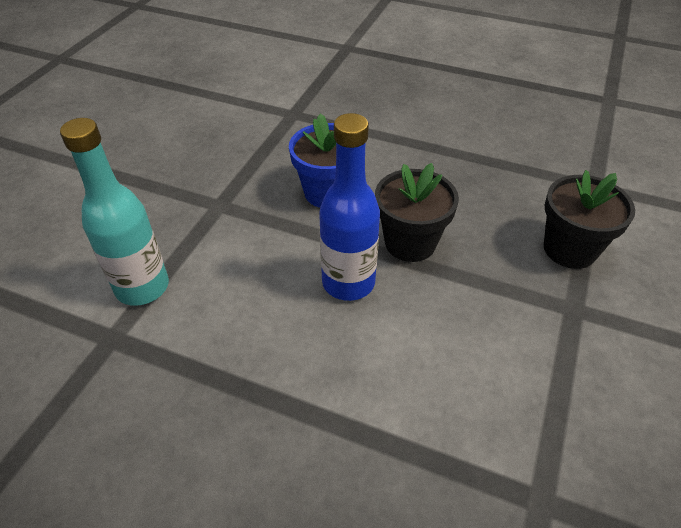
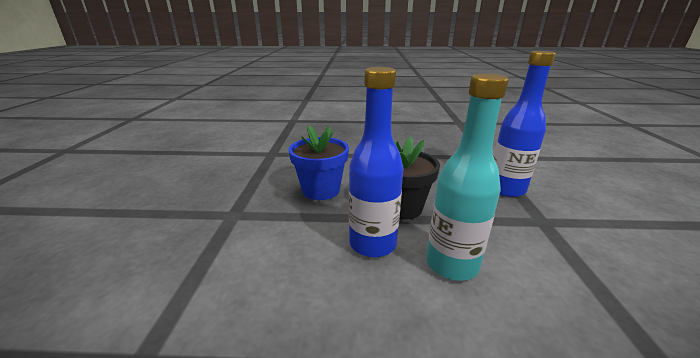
camera: 20 degrees left, 20 degrees down
turquoise bottle [60,118,169,306] -> turquoise bottle moved to [426,73,509,281]
black flower pot [544,170,635,269] -> blue bottle [493,51,556,197]

